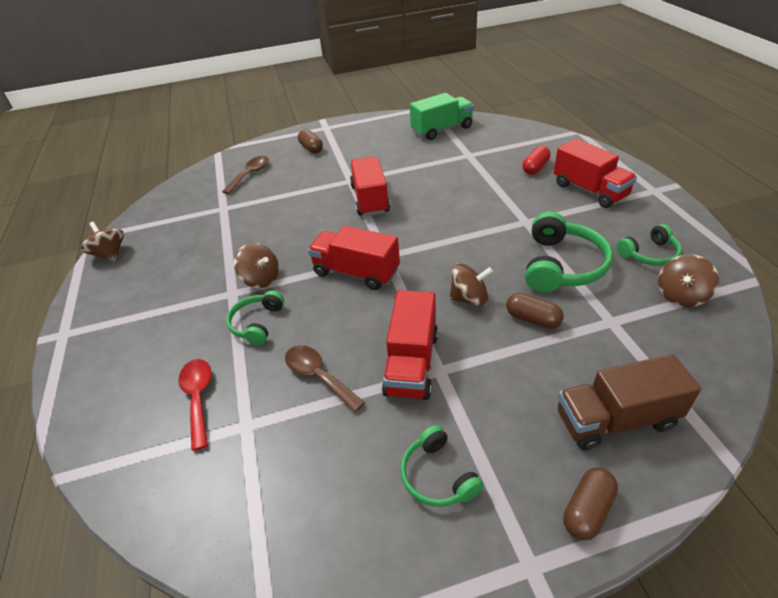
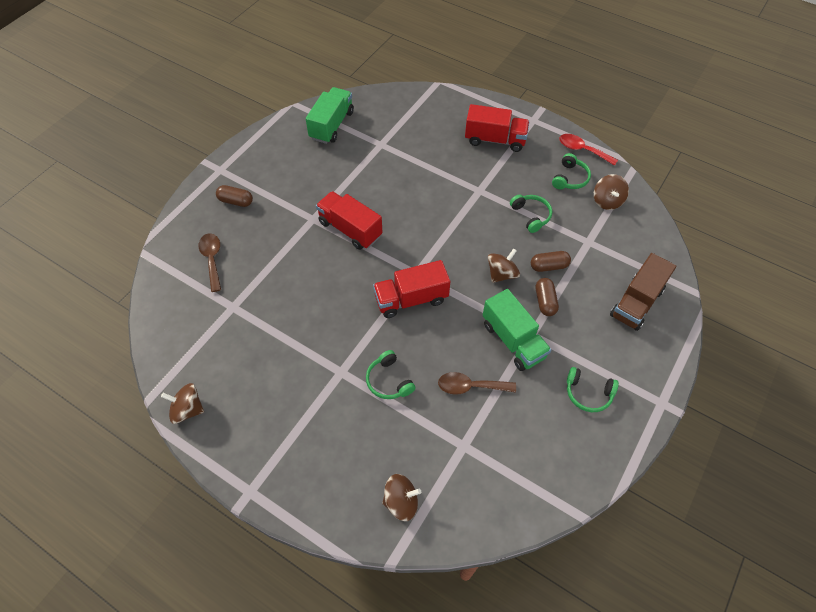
camera: 45 degrees left, 15 degrees up
red spoon [178,359,211,451] -> red spoon moved to [559,134,618,166]
brown spinning top [234,243,279,288] -> brown spinning top moved to [382,474,421,521]
red truck [382,290,438,400] -> green truck [483,289,551,371]
red capsule [523,146,551,175] -> none
green headphones [525,211,613,293] -> green headphones [510,195,552,233], size x0.59
brown capsule [563,468,618,540] -> brown capsule moved to [536,278,559,316]

